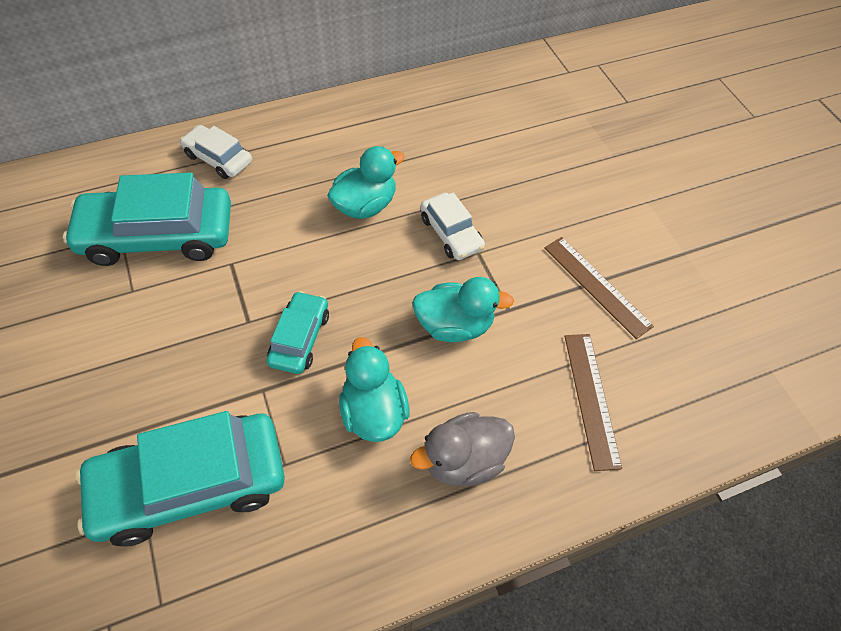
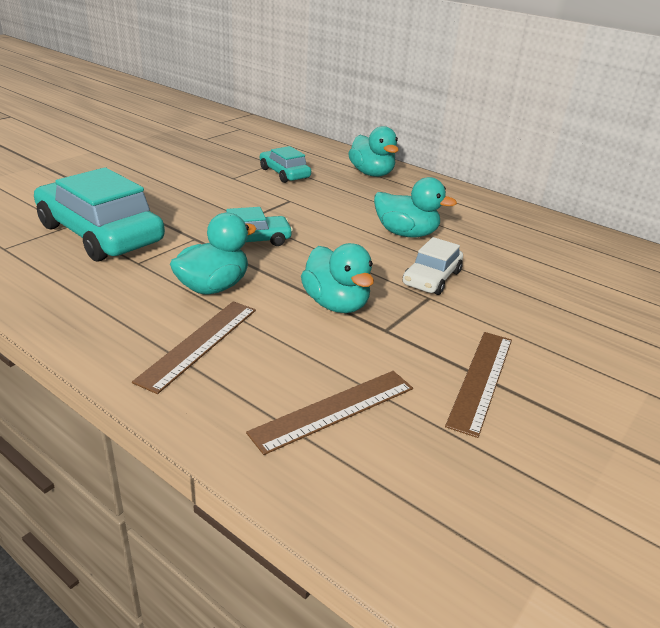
camera: 60 degrees right, 25 degrees down
turquoise car [63,173,231,266] -> turquoise car [260,146,311,183], size x0.52
white car [180,125,252,179] -> turquoise duck [348,126,399,177]
grey duck [410,412,515,486] -> brown ruler [132,301,256,394]

